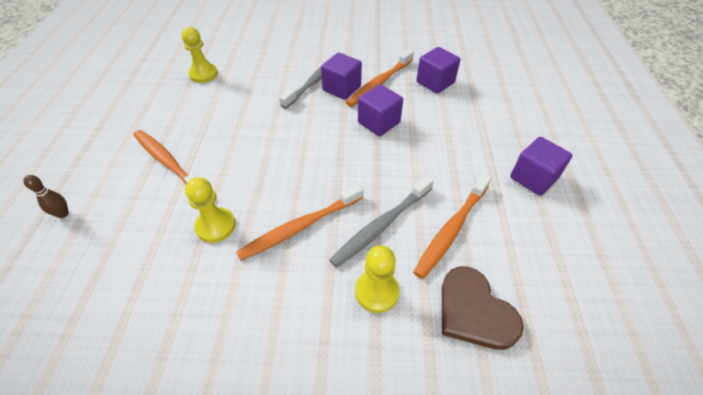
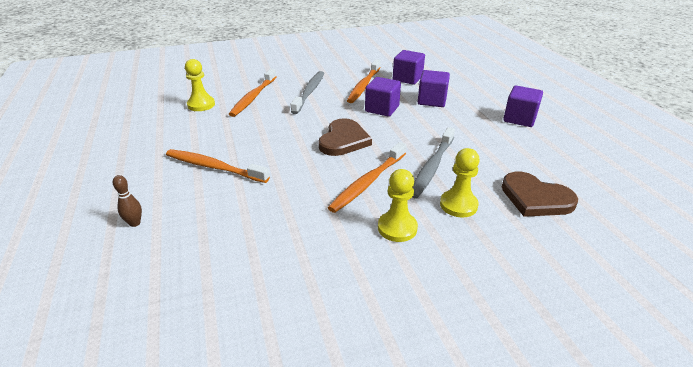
camera: 20 degrees left, 15 degrees down
yellow pawn [185,177,236,243] -> yellow pawn moved to [378,169,418,242]
purple cube [321,53,362,100] -> purple cube moved to [418,70,450,107]
orange toothbrush [413,174,492,279] -> orange toothbrush moved to [229,69,277,117]
none -> brown heart [318,118,372,156]

